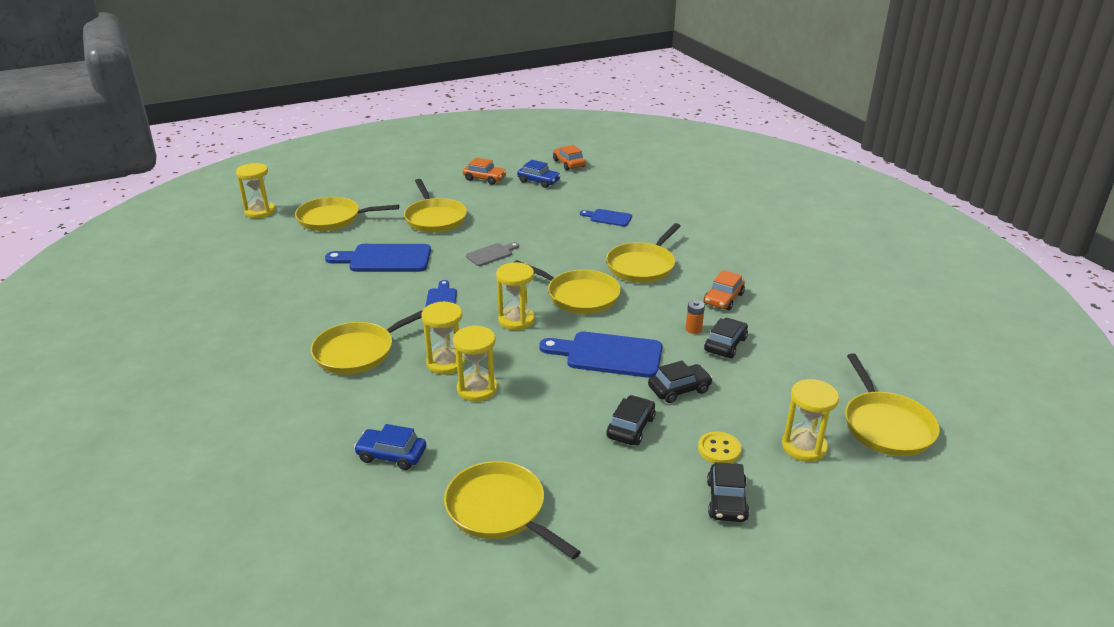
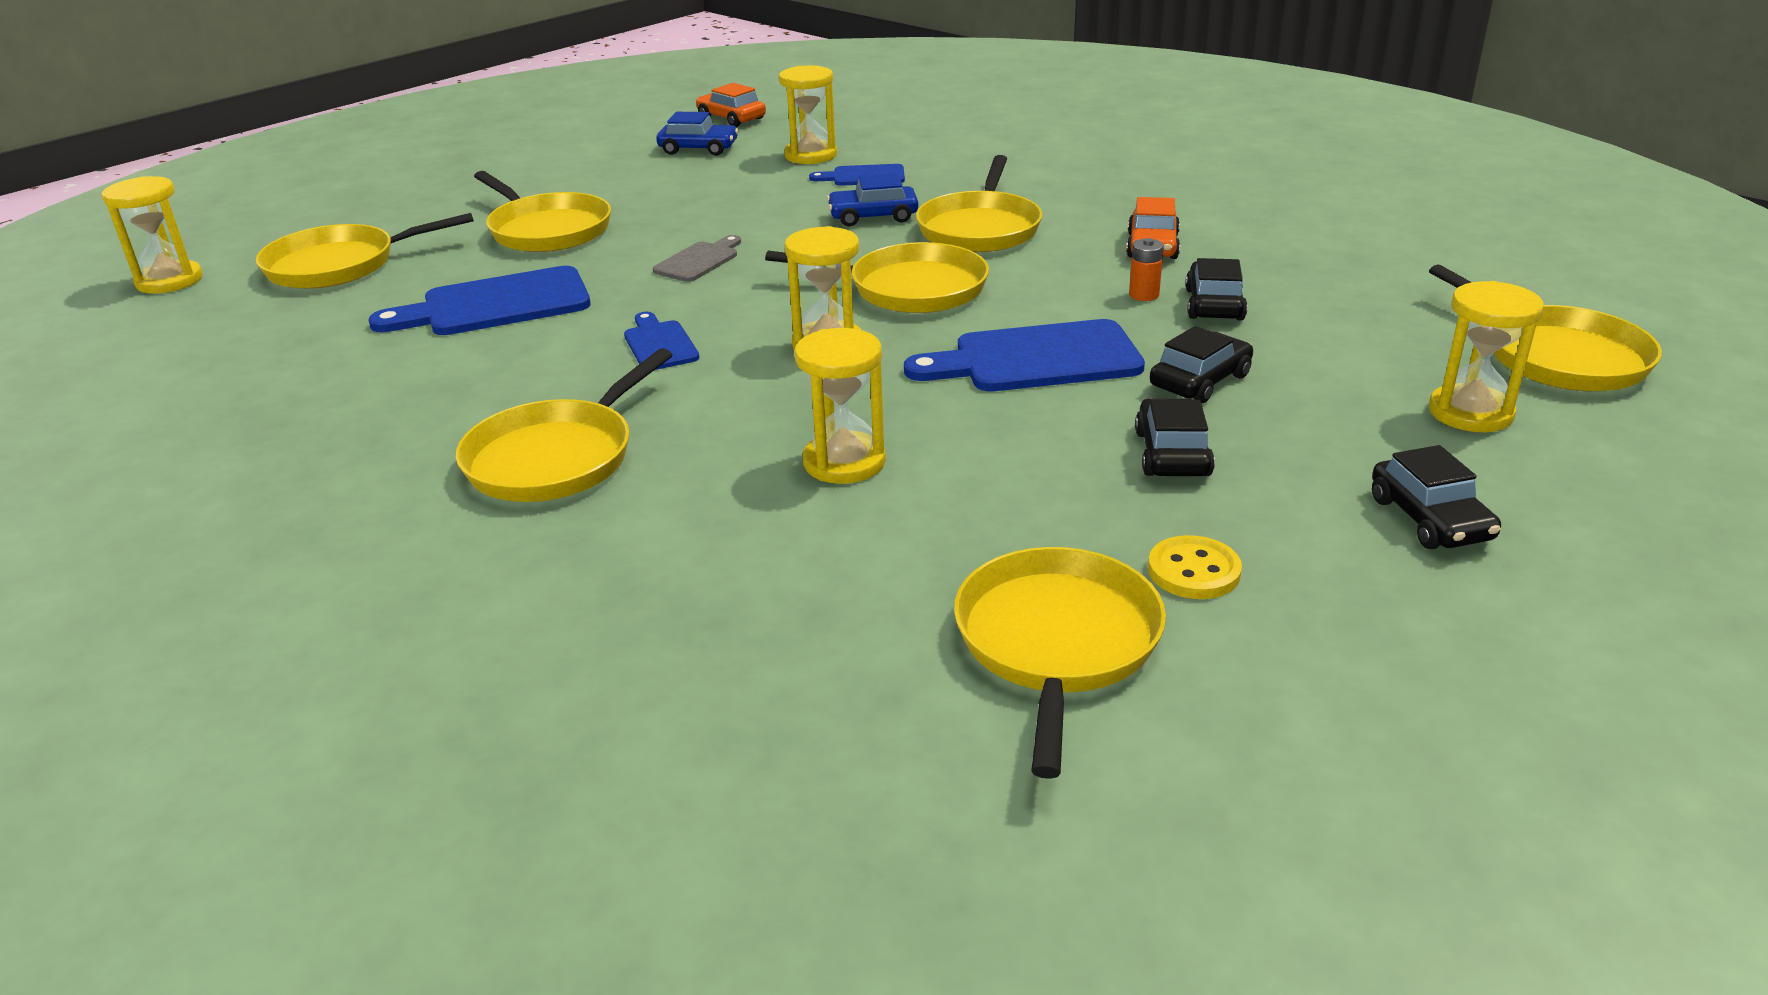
camera: 20 degrees left, 0 degrees up
blue car [354,424,426,470] -> blue car moved to [827,173,918,226]
yellow hourglass [421,301,466,375] -> yellow hourglass moved to [779,65,837,164]
yellow pan [444,461,581,559] -> yellow pan turned 75 degrees clockwise [954,547,1166,779]
orange car [463,158,507,185] -> none
yellow button [698,432,742,463] -> yellow button moved to [1148,535,1242,599]

